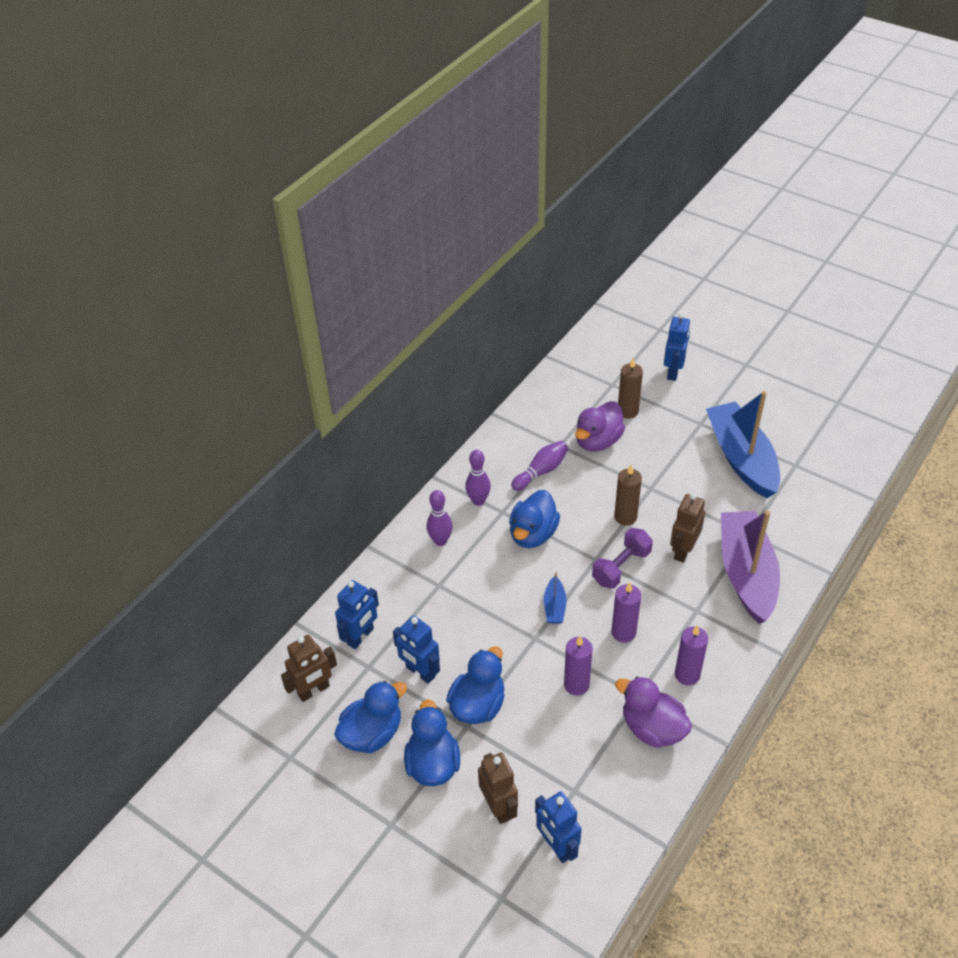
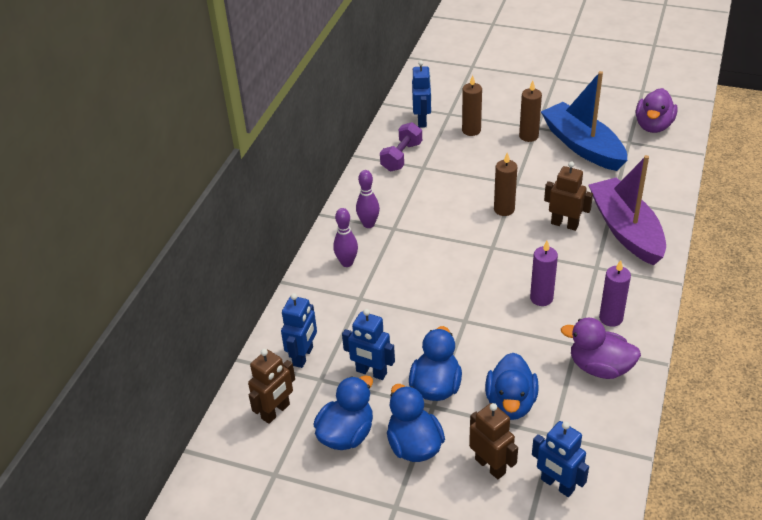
camera: 15 degrees left, 5 degrees down
blue duck [509,490,560,548] -> blue duck moved to [485,353,539,420]
purple bowling pin [511,441,568,491] -> none
blue boat [544,572,566,624] -> none
purple candle [564,636,593,696] -> none
purple duck [575,401,625,452] -> purple duck moved to [636,88,678,133]
purple dumbbell [592,528,653,589] -> purple dumbbell moved to [380,122,422,171]
blue robot [664,313,691,381] -> blue robot moved to [412,61,432,128]
brown robot [670,493,705,562] -> brown robot turned 105 degrees clockwise [544,161,593,231]
none -> brown candle [519,81,542,142]

